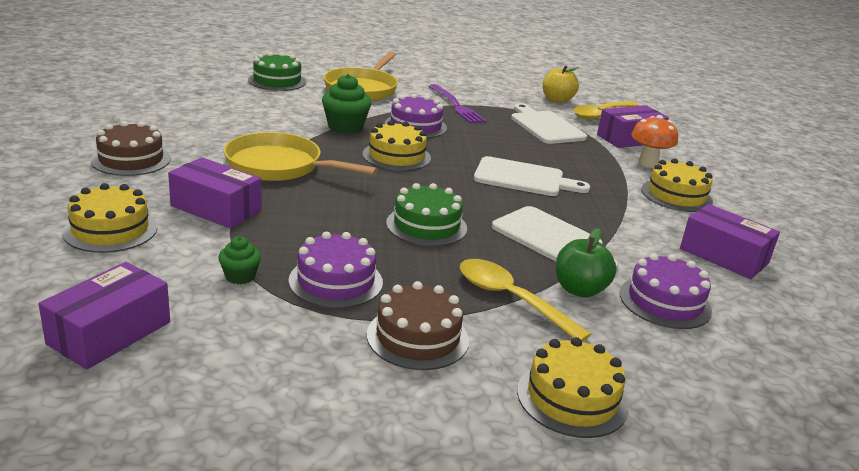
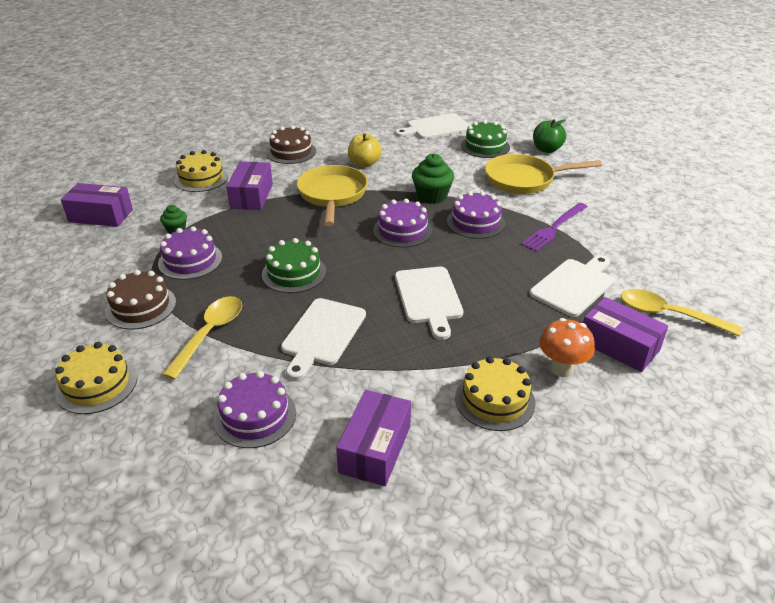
camera: 70 degrees right, 10 degrees up
yellow cake [362,121,431,171] -> purple cake [373,199,432,248]
yellow apple [542,66,579,103] -> yellow apple moved to [348,133,382,167]
green apple [556,228,617,298] -> green apple moved to [533,119,566,153]
none -> white cutting board [395,113,469,139]

